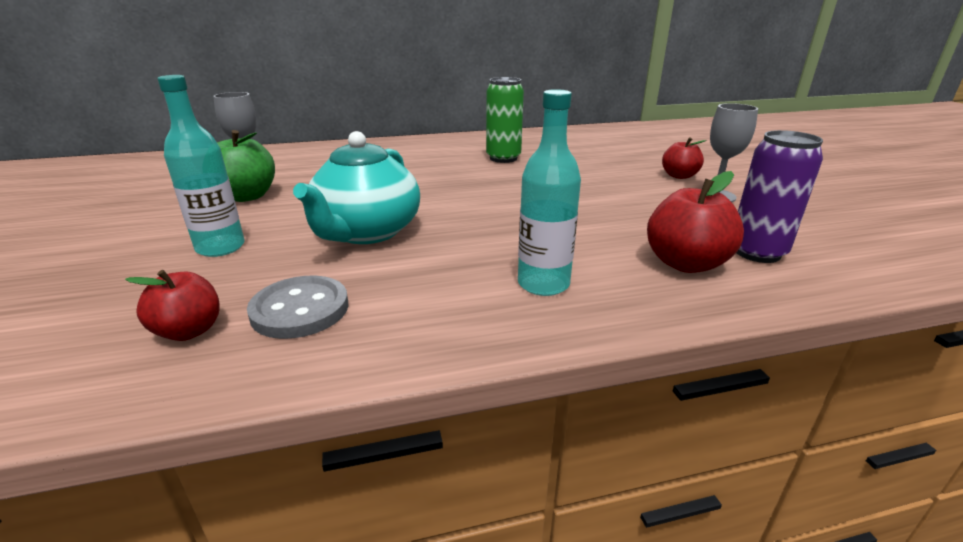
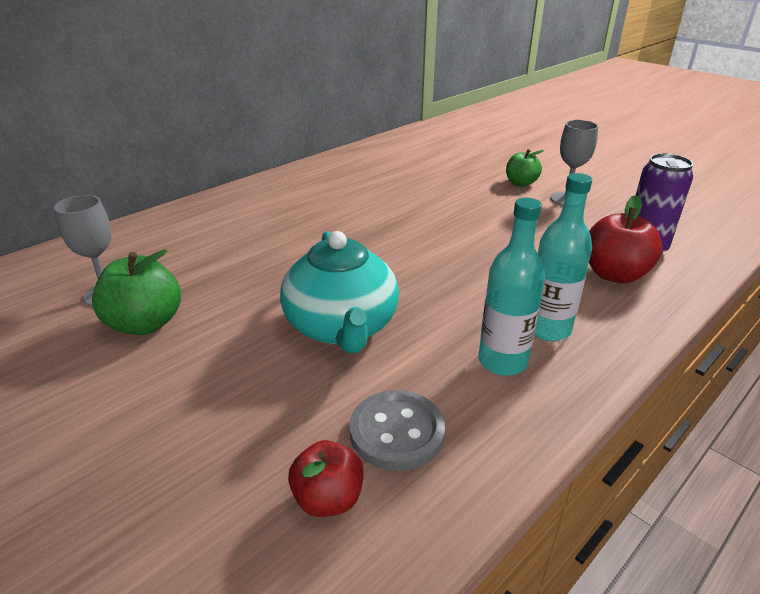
camera: 30 degrees left, 5 degrees up
turquoise bottle [157,75,245,257] -> turquoise bottle moved to [478,198,545,376]
green can [486,77,524,163] -> none
red apple [662,137,706,179] -> green apple [506,149,544,187]

